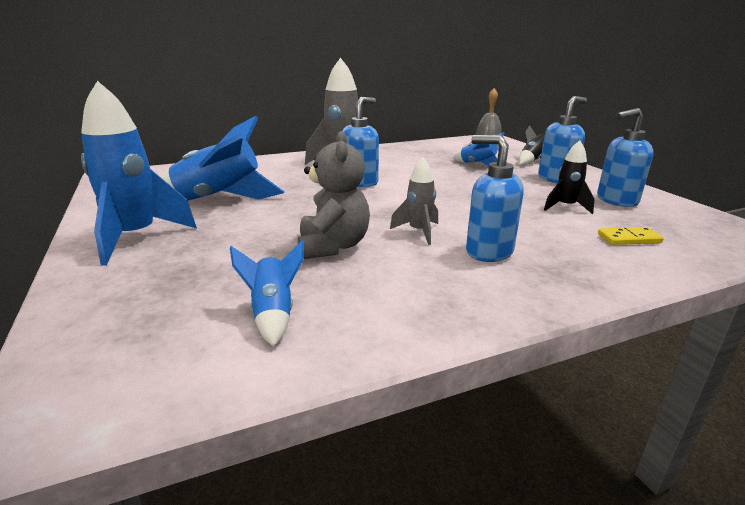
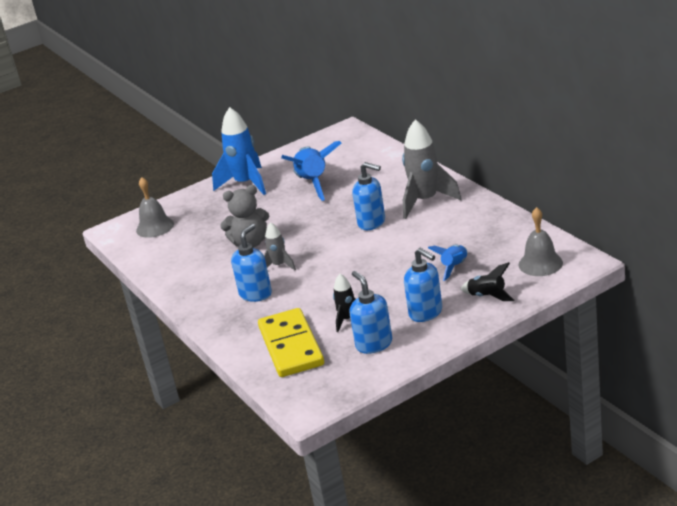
camera: 85 degrees right, 5 degrees up
blue rocket [230,240,304,347] -> none
yellow domino [598,227,664,245] -> yellow domino [258,308,324,377], size x2.39
none -> grey bell [136,177,174,238]

